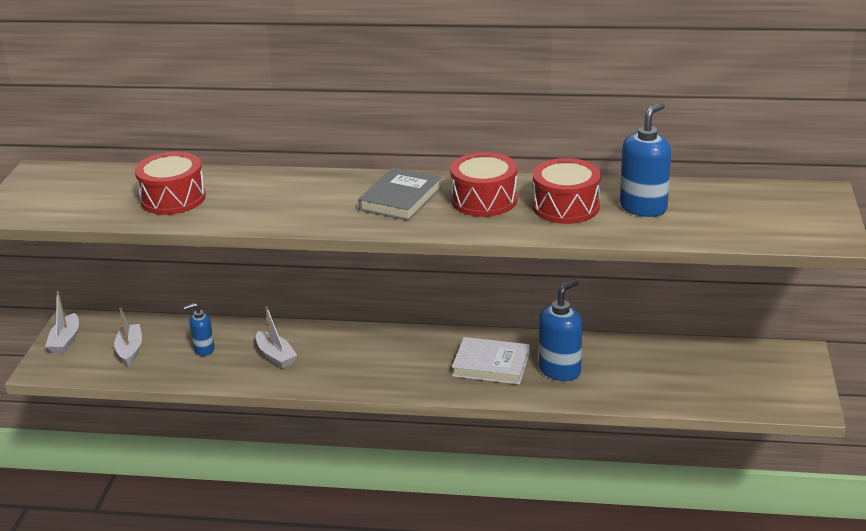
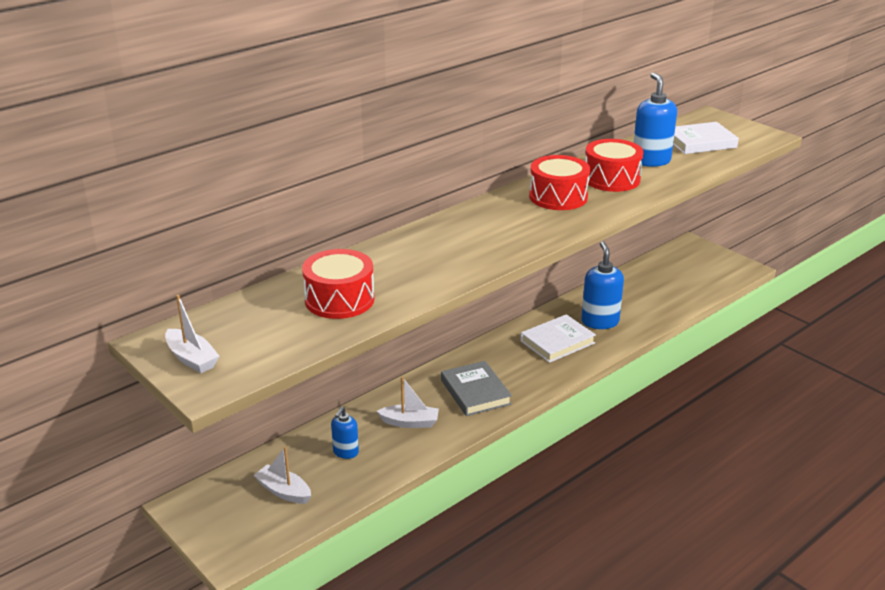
camera: 50 degrees left, 0 degrees up
white boat [45,291,79,354] -> white boat moved to [165,295,219,373]
grey book [358,168,442,221] -> grey book moved to [441,361,512,416]
none -> white book [673,122,739,154]

